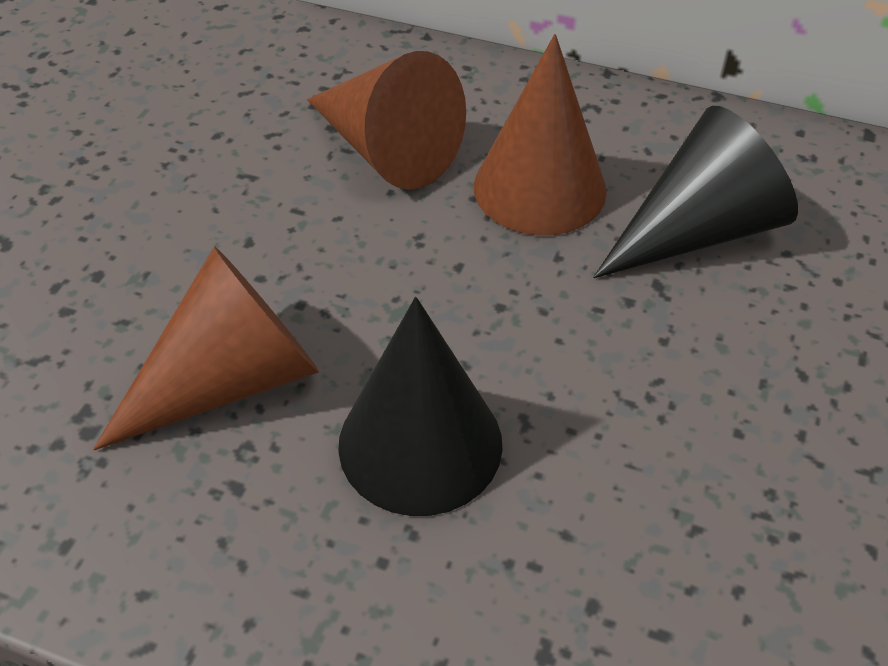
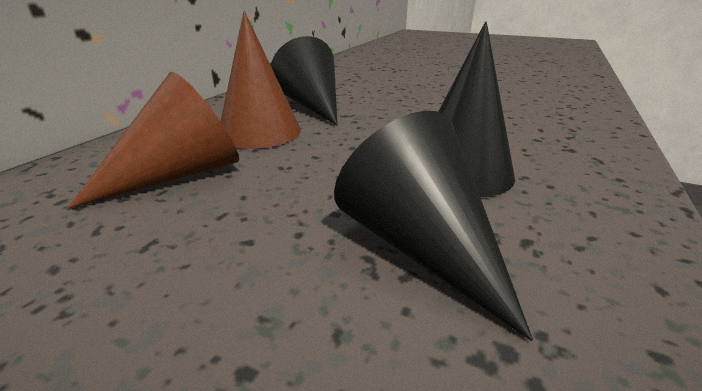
camera: 85 degrees left, 20 degrees down
brown cone [93,246,319,450] -> black cone [334,111,533,341]

